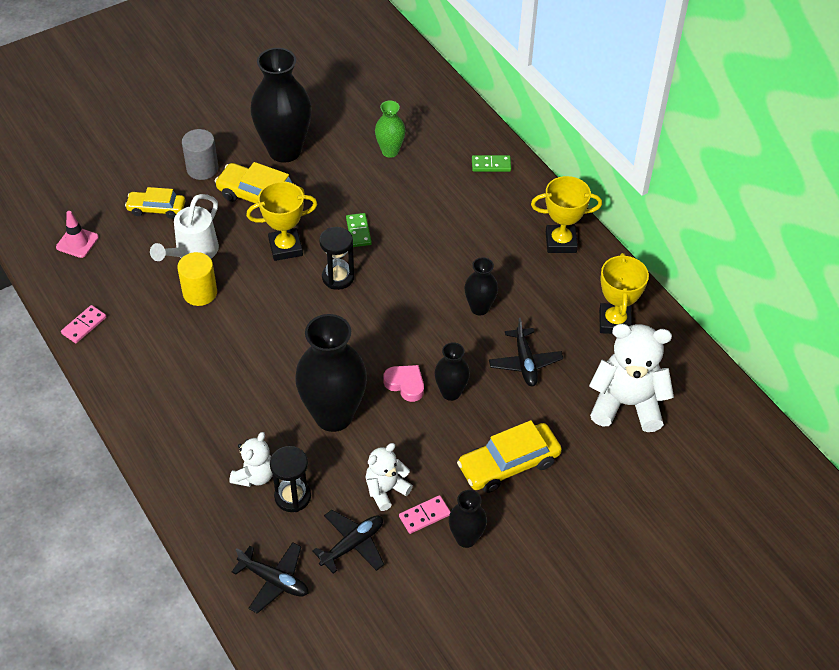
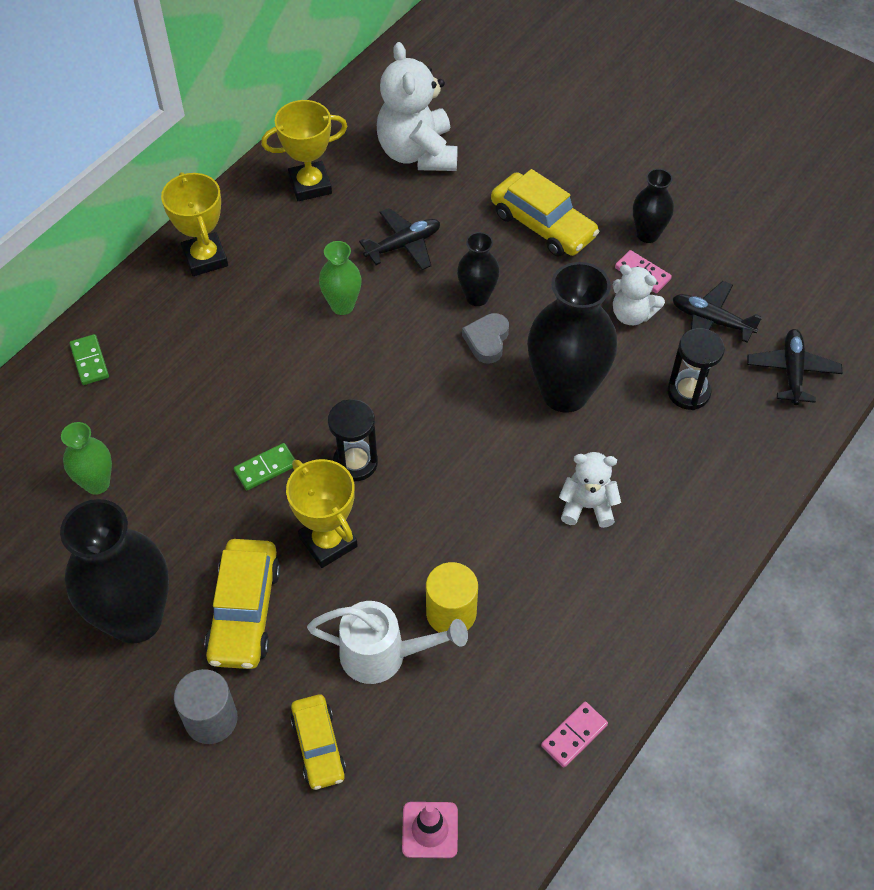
camera: 110 degrees left, 5 degrees up
pink domino [61,305,106,343] -> pink domino turned 60 degrees counterclockwise [541,702,608,768]
white teddy bear [230,432,273,487] -> white teddy bear moved to [559,452,621,528]
pink heart [383,365,424,402] -> grey heart [462,313,509,364]
black vase [464,257,498,315] -> green vase [319,241,361,315]

